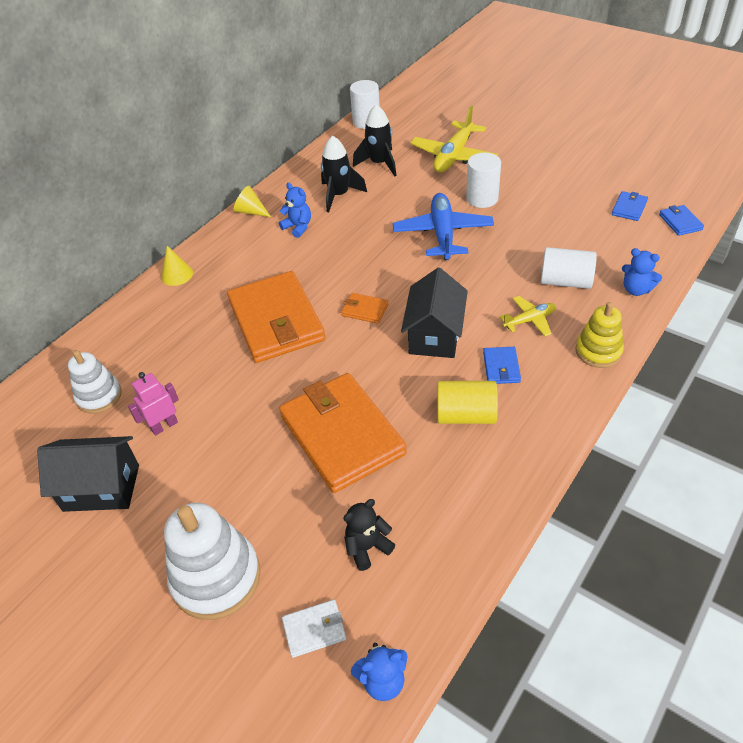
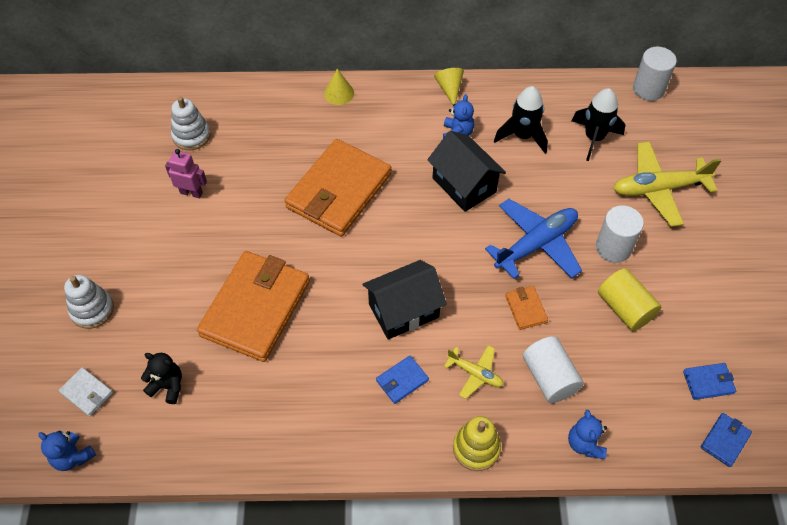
camera: 50 degrees right, 10 degrees up
black house [37,436,139,512] -> black house moved to [427,131,506,212]
white stacking toy [164,503,260,620] -> white stacking toy [64,275,114,329], size x0.62
orange wallet [341,293,388,324] -> orange wallet moved to [505,286,548,330]
yellow cylinder [437,381,498,424] -> yellow cylinder moved to [598,268,661,331]

